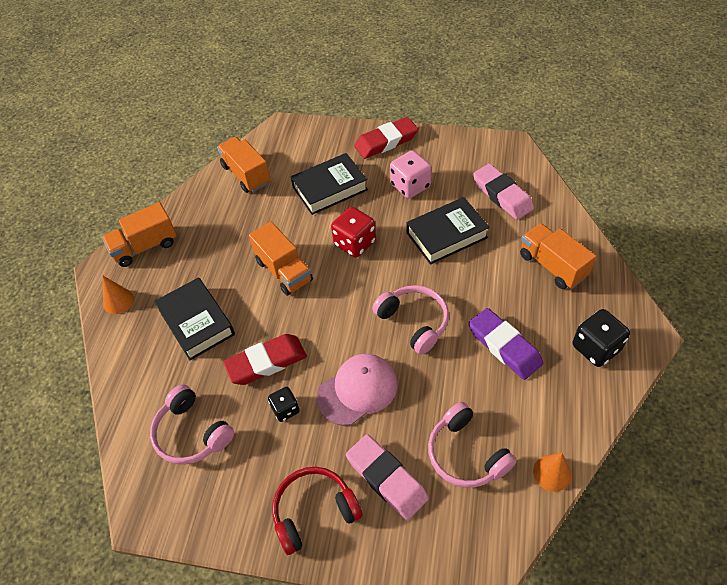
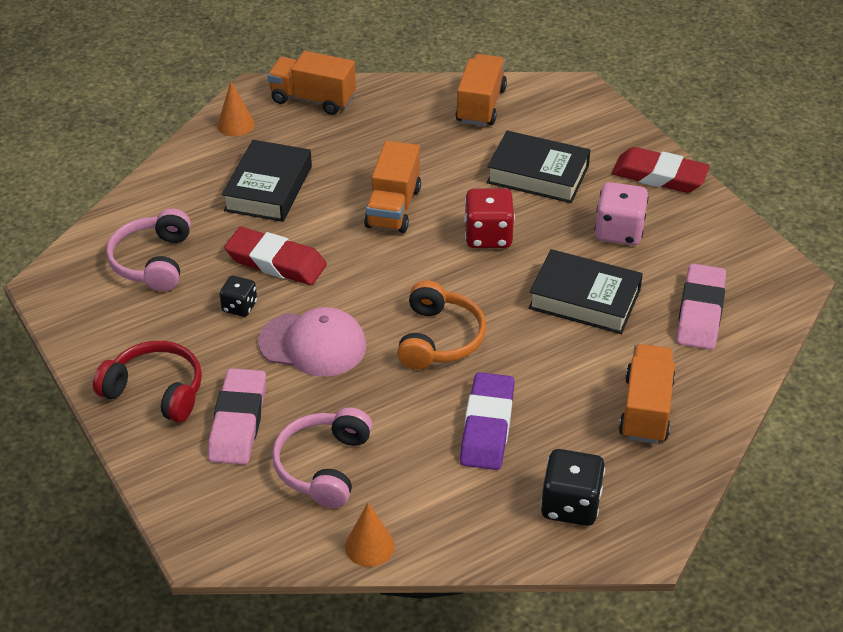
camera: 45 degrees right, 10 degrees down
pink headphones [372,285,449,355] -> orange headphones [397,280,486,369]

